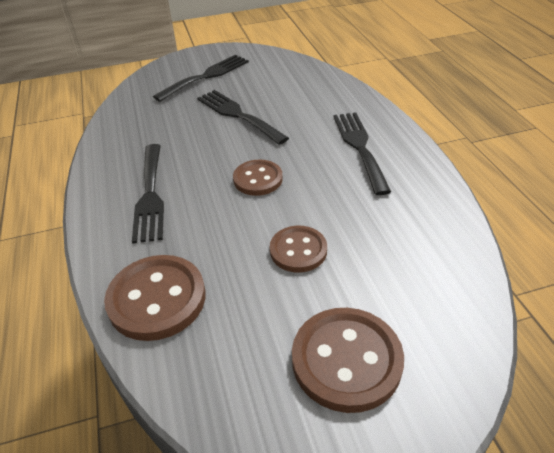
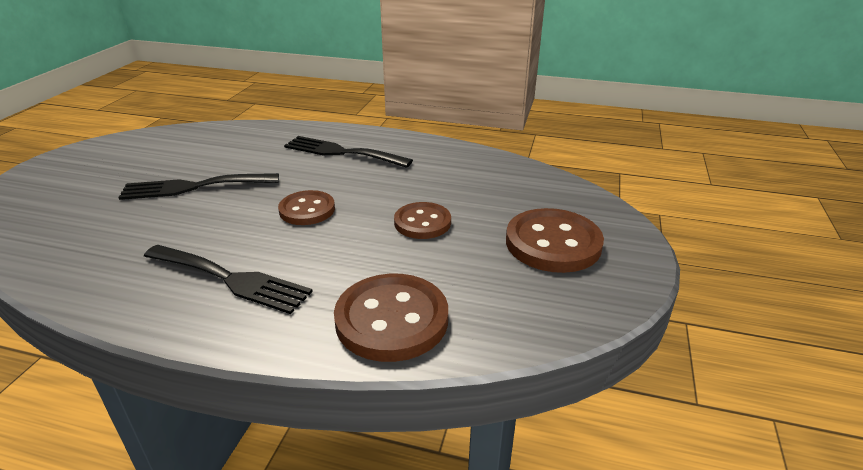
camera: 60 degrees left, 10 degrees down
black fork [153,55,249,102] -> none

